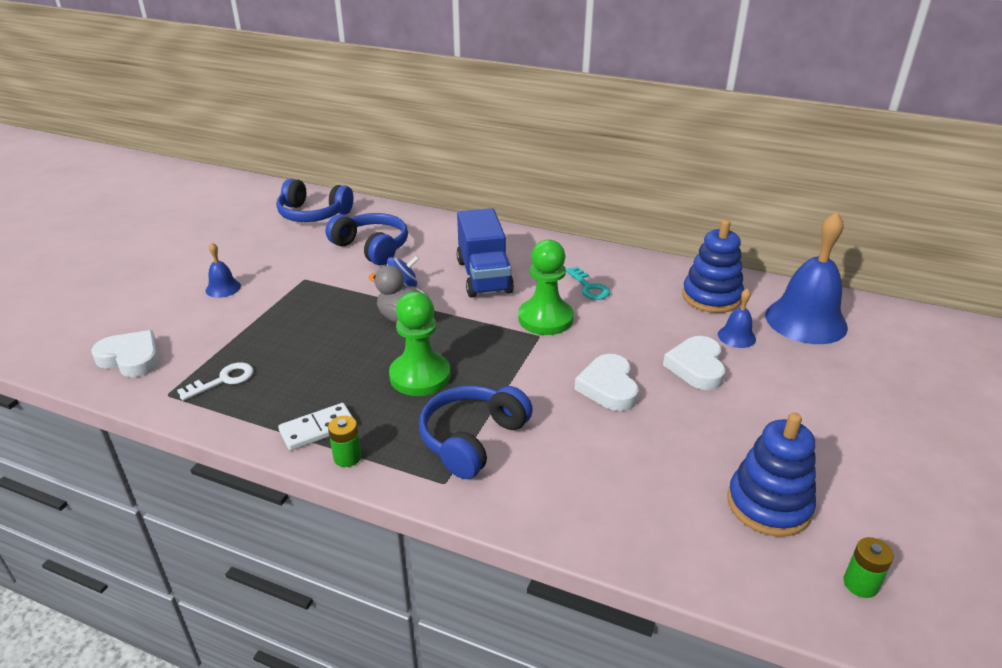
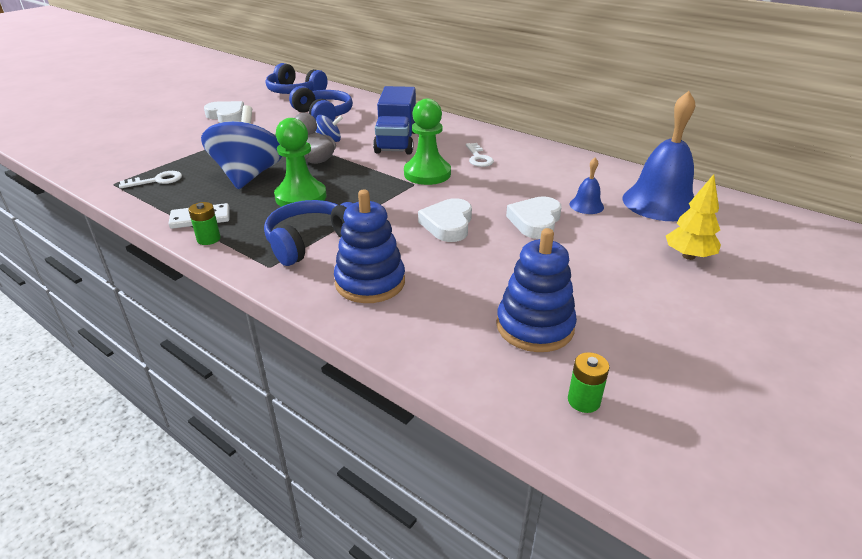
camera: 15 degrees right, 0 degrees up
white heart [91,330,159,377] -> white heart moved to [204,101,244,123]
blue bell [206,243,241,298] -> none
turquoise key [566,267,610,300] -> white key [466,143,494,167]
blue stacking toy [682,220,744,313] -> blue stacking toy moved to [334,190,405,303]
none -> blue spinning top [201,105,282,189]
none -> yellow tree [666,174,721,260]

